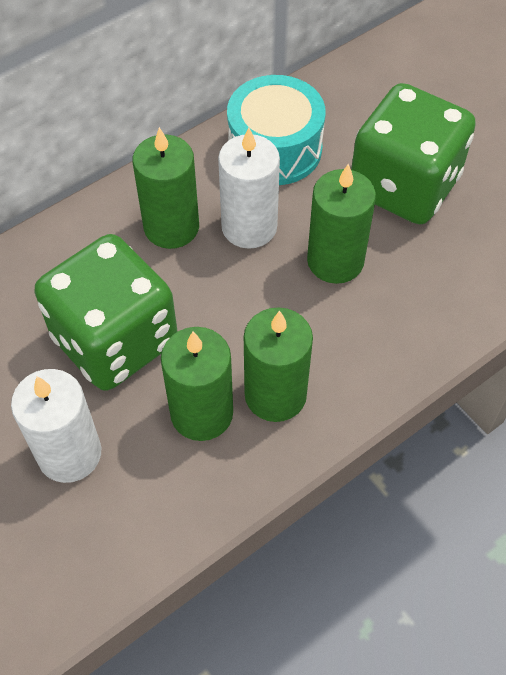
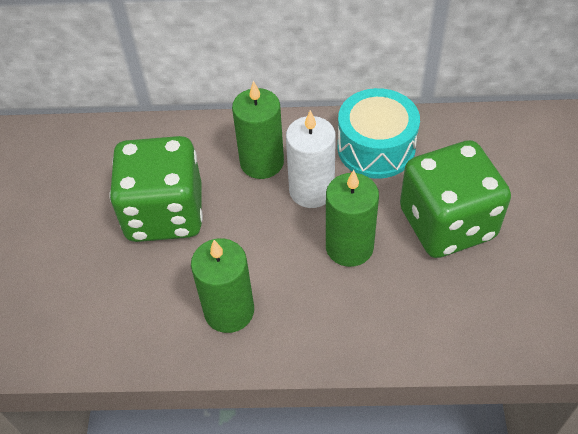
camera: 40 degrees right, 5 degrees down
white candle [11,369,101,483] -> none
green candle [161,327,233,441] -> none

